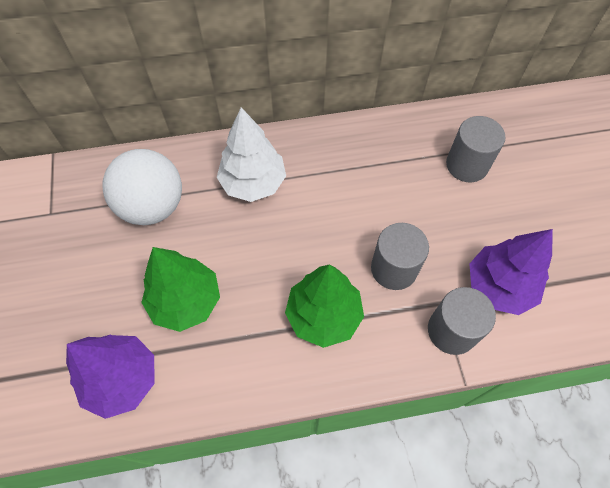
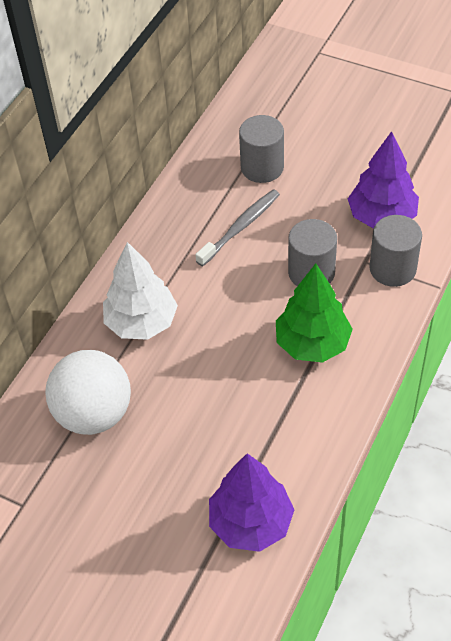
camera: 50 degrees left, 10 degrees down
green tree [141,247,220,332] -> none
none -> grey toothbrush [195,189,280,266]

